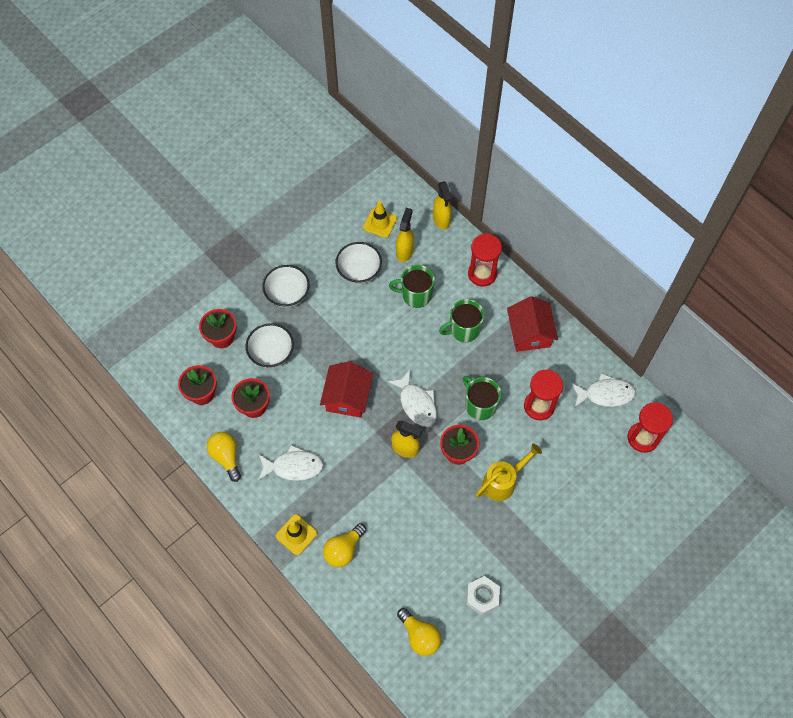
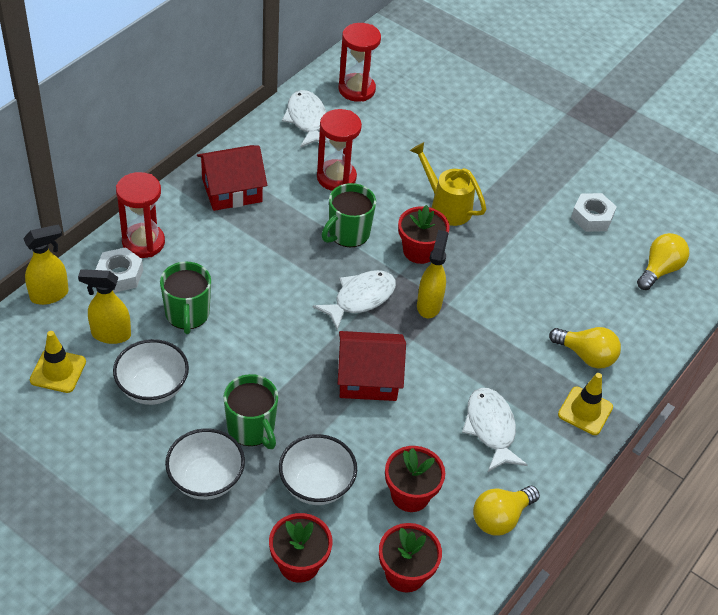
camera: 105 degrees left, 15 degrees down
green mug [439,299,484,342] -> green mug moved to [223,374,278,449]
none -> white nut [95,247,143,293]

